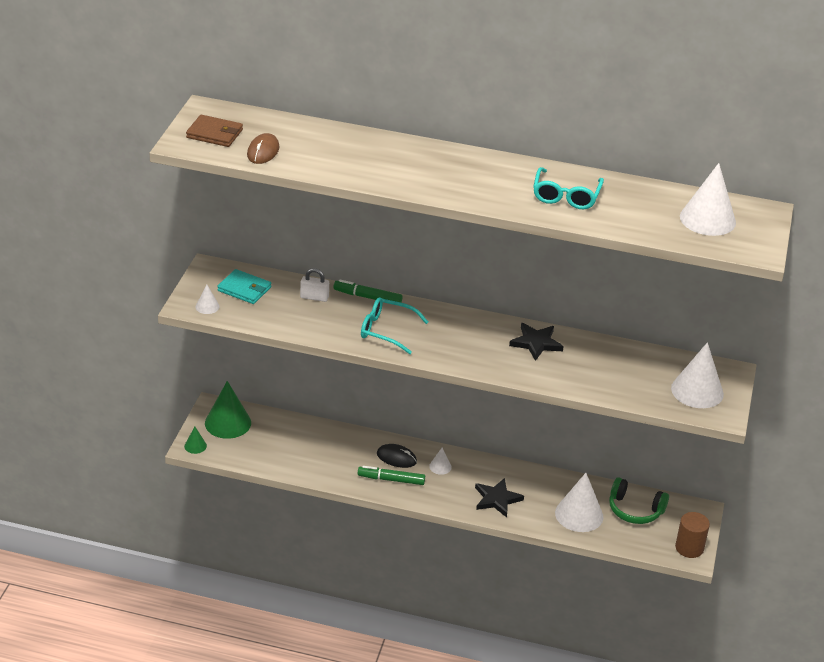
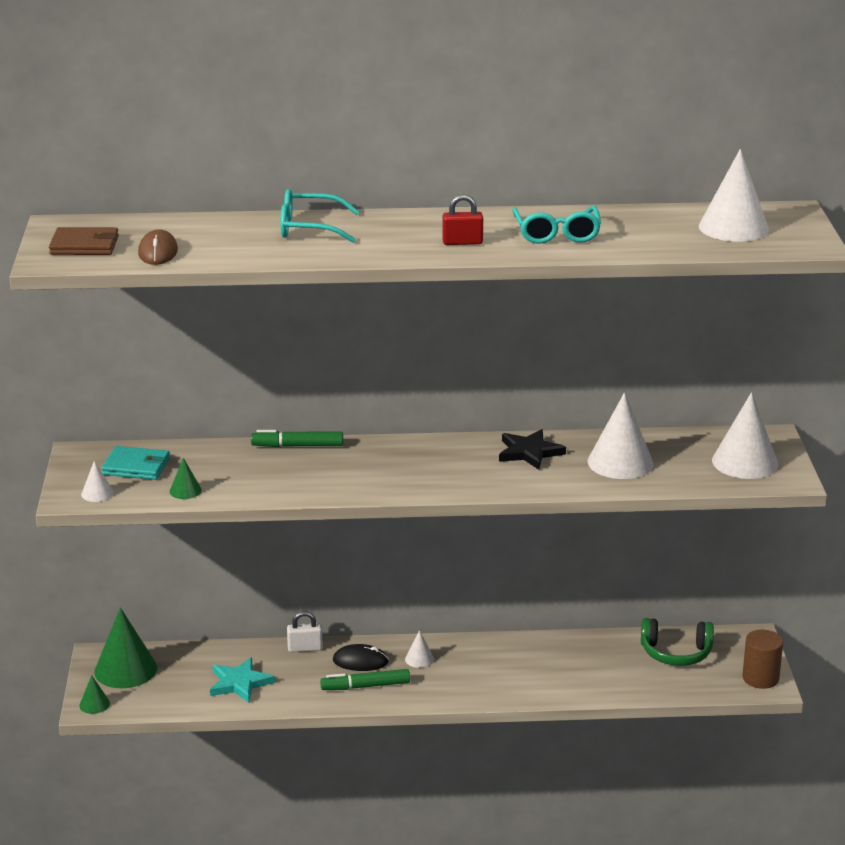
camera: 15 degrees left, 10 degrees down
white padlock [300,268,329,302] -> white padlock moved to [287,611,323,652]
turquoise glasses [361,297,428,354] -> turquoise glasses moved to [280,189,360,243]
black star [475,478,524,518] -> none
white cone [555,473,603,532] -> white cone moved to [587,393,654,479]
none -> green cone [170,458,202,499]
none -> turquoise star [210,657,275,703]
none -> red padlock [442,194,483,245]

